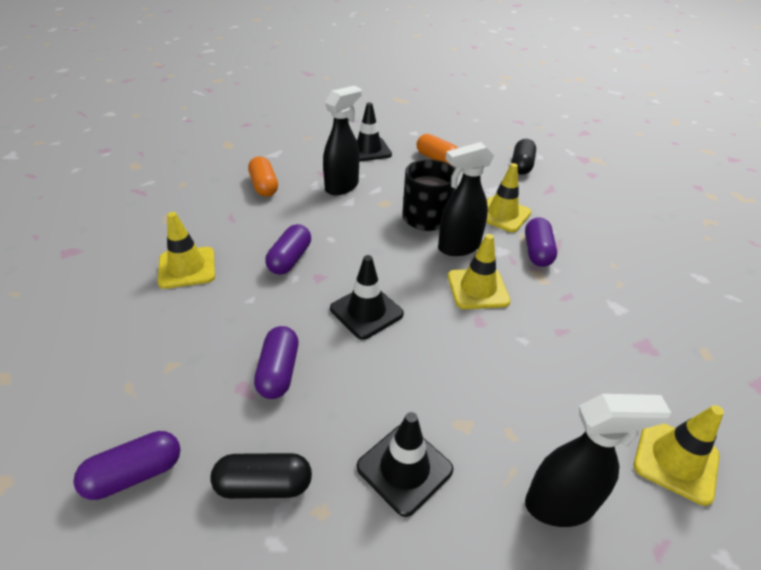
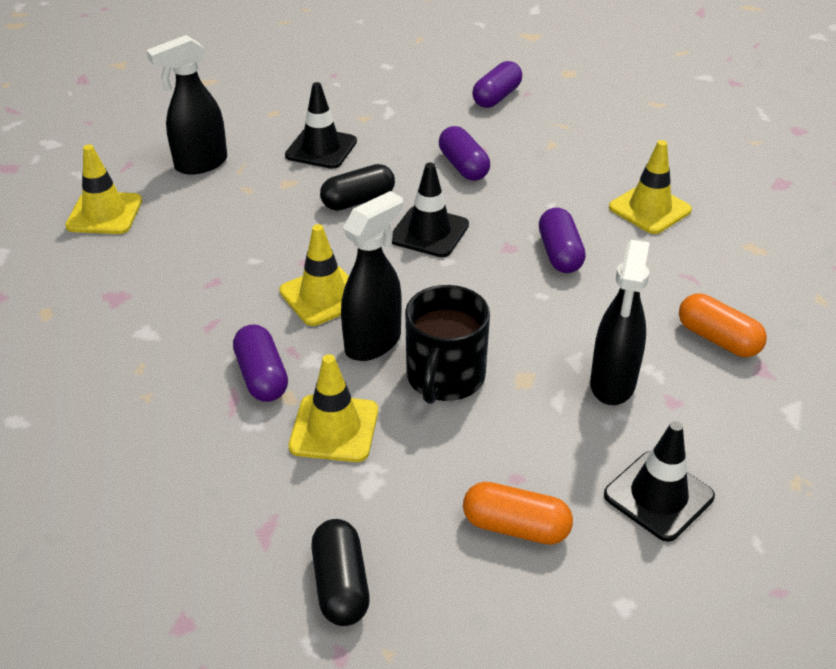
camera: 155 degrees right, 0 degrees up
black capsule [210,453,312,499] -> black capsule moved to [320,164,395,211]

